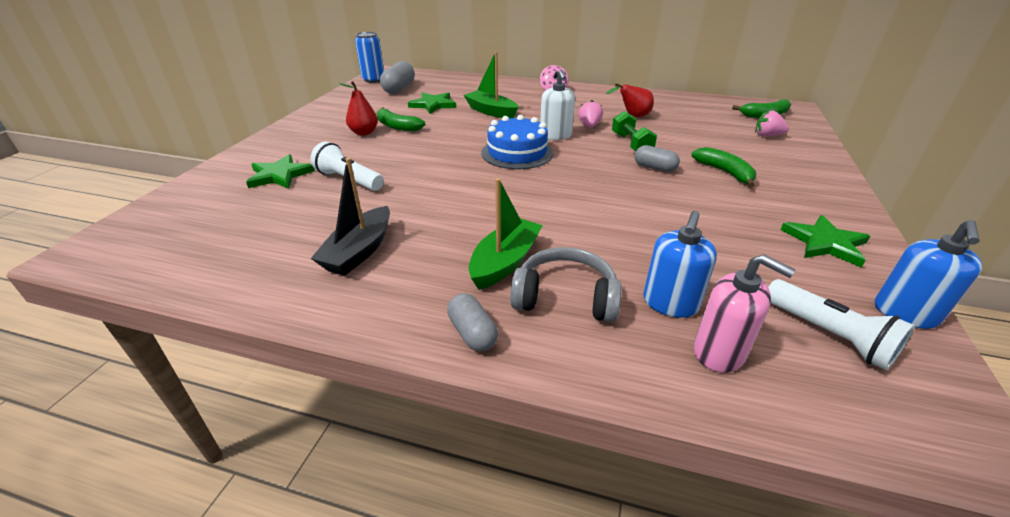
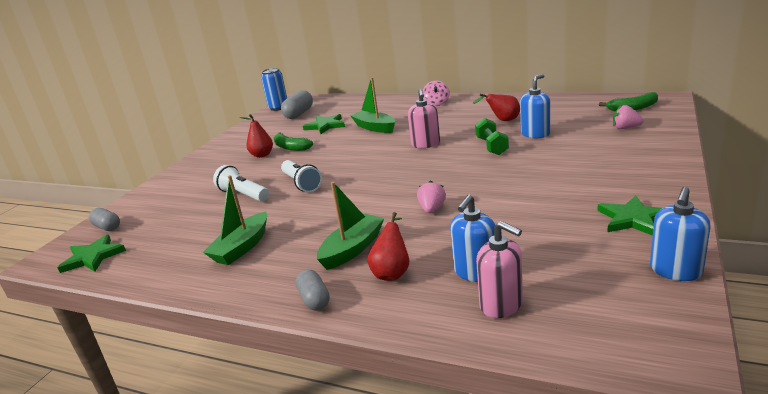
camera: 10 degrees right, 10 degrees down
green star [246,154,315,189] -> green star moved to [57,235,126,273]
black boat [311,158,390,276] -> green boat [203,175,267,265]
blue cake [481,115,553,169] -> none
grey headphones [510,247,622,322] -> red pear [367,212,409,281]
white soap dispenser [540,70,575,140] -> pink soap dispenser [408,89,440,148]
pink strawberry [578,100,603,128] -> pink strawberry moved to [417,181,446,213]
grey capsule [634,145,680,172] -> grey capsule moved to [89,208,120,231]
green banana [691,147,756,187] -> none
white flashlight [768,279,915,370] -> white flashlight moved to [281,160,322,193]
none -> blue soap dispenser [520,74,550,138]

